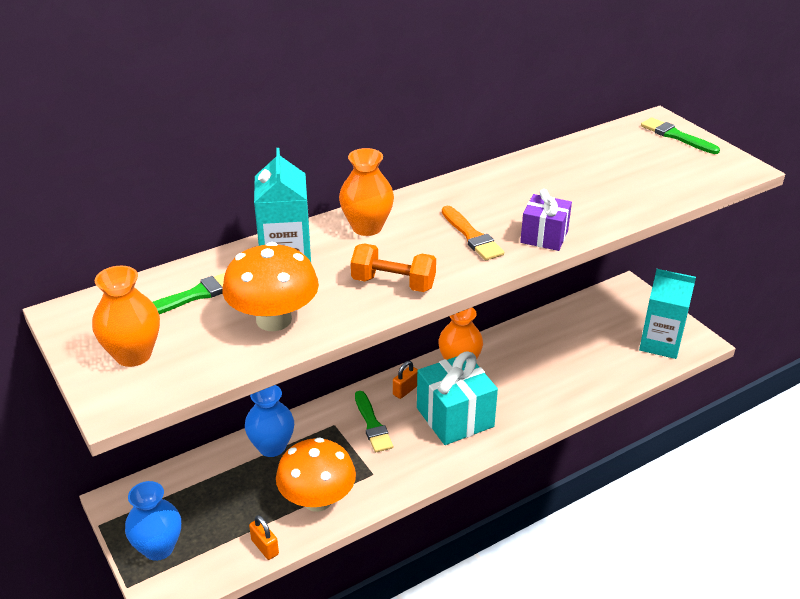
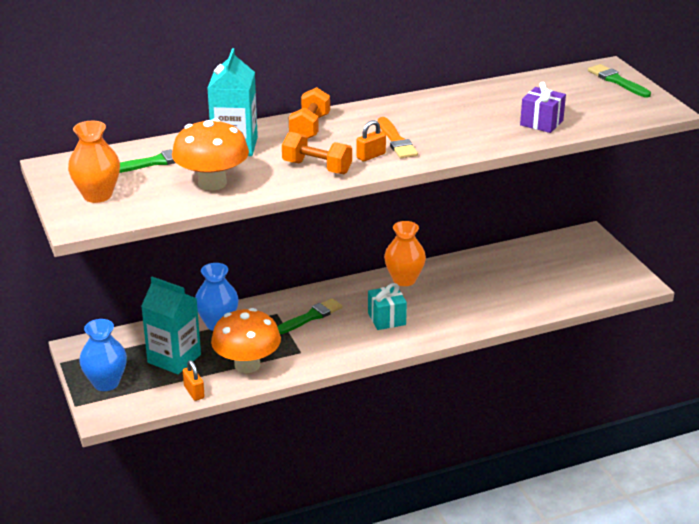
camera: 10 degrees right, 5 degrees down
orange vase [339,148,394,236] -> orange dumbbell [289,87,330,139]
green brush [355,391,393,452] -> green brush turned 120 degrees counterclockwise [277,298,343,334]
orange padlock [393,361,418,399] -> orange padlock moved to [357,120,386,162]
turquoise gift [417,351,498,445] -> turquoise gift [368,283,407,330], size x0.58
purple gift [520,189,572,251] -> purple gift moved to [520,82,566,133]
turquoise carton [639,269,696,359] -> turquoise carton moved to [141,277,201,374]

